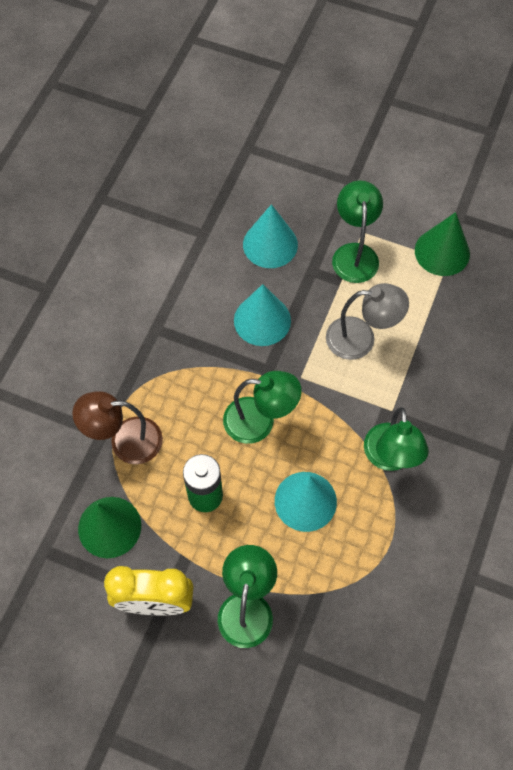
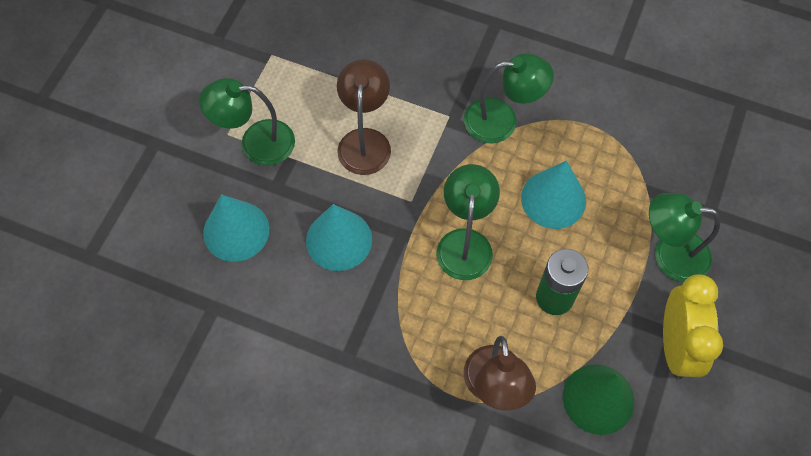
camera: 90 degrees left, 0 degrees up
grey lamp [326,283,409,360] -> brown lamp [337,59,391,175]
green cone [415,212,470,276] -> none

